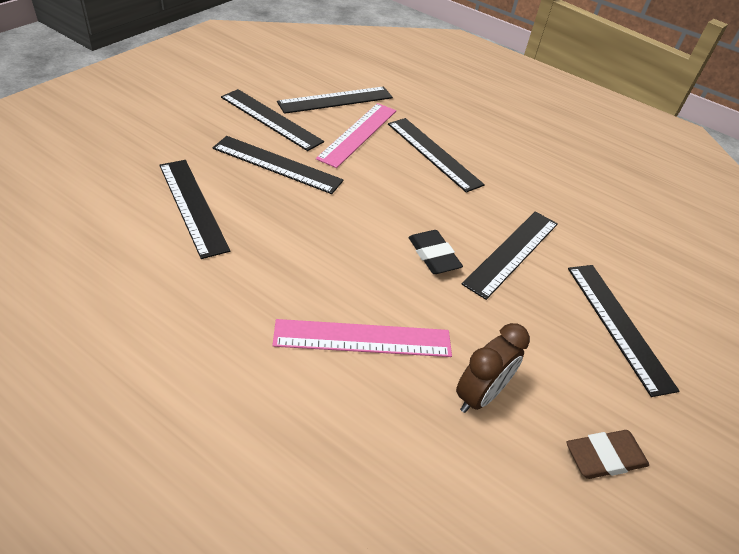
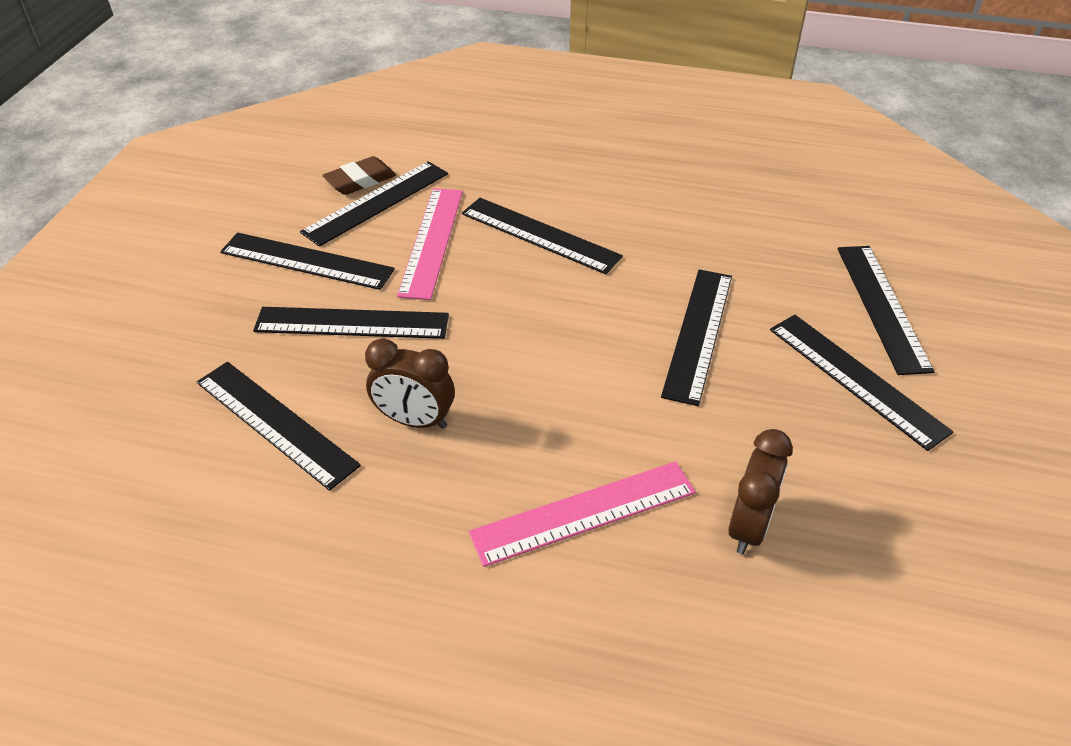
camera: 15 degrees left, 0 degrees up
black eraser [408,230,463,274] -> none
brown eraser [566,430,649,479] -> brown eraser moved to [322,156,396,195]
none -> brown clock [365,338,455,429]
none -> black ruler [837,246,935,375]

